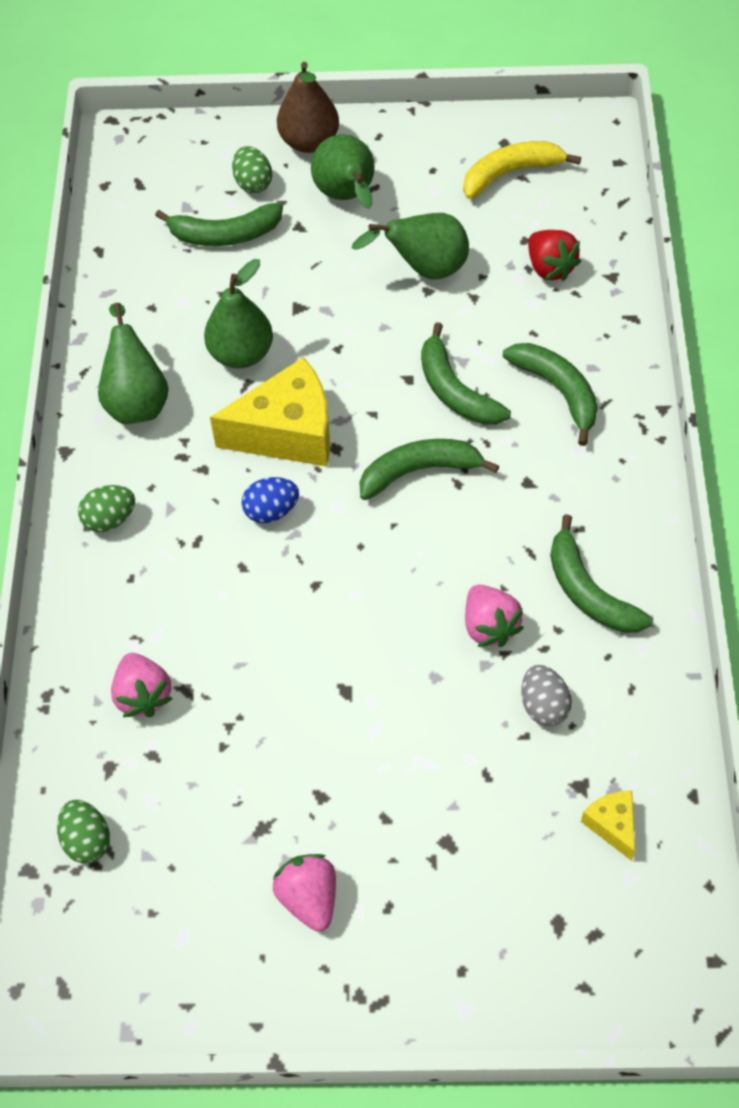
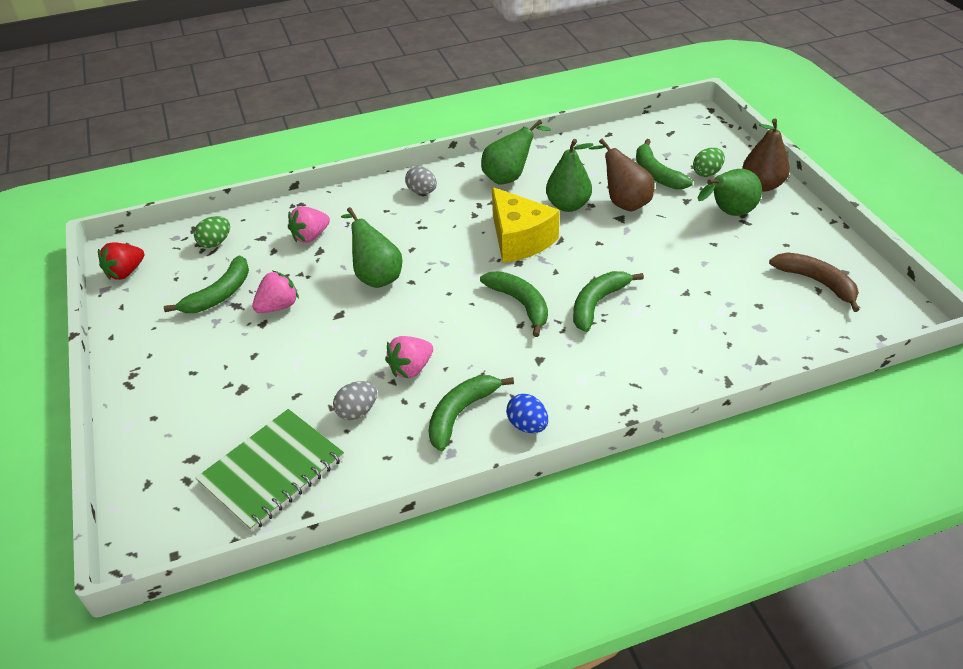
camera: 70 degrees right, 15 degrees down
green egg [78,485,135,532] -> grey egg [405,166,437,194]
blue egg [241,477,299,523] -> blue egg moved to [506,394,548,433]
pink strawberry [273,854,336,931] -> pink strawberry moved to [252,271,299,313]
green pear [352,213,469,280] -> green pear moved to [341,207,402,288]
yellow banana [463,141,581,199] -> brown banana [769,253,860,312]
green banana [503,343,598,446] -> green banana moved to [164,255,249,313]
red strawberry [528,230,581,281] -> red strawberry moved to [98,242,144,280]
yellow cheese [581,791,635,861] -> green notebook [196,409,344,532]
none -> brown pear [589,139,654,211]

